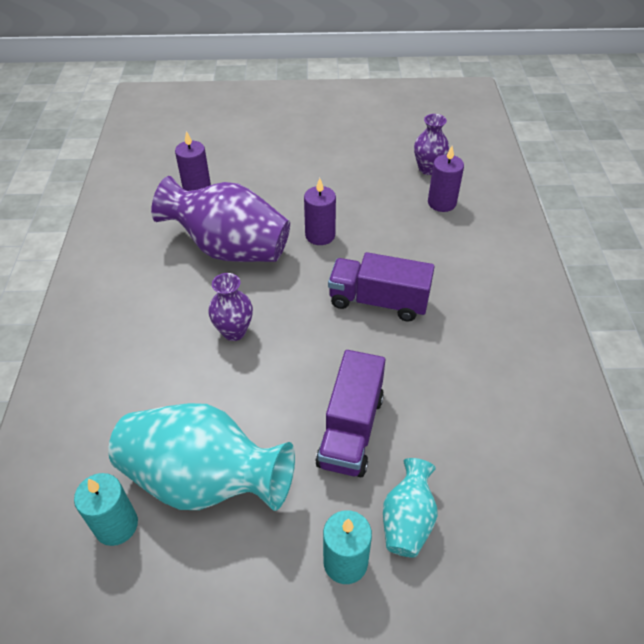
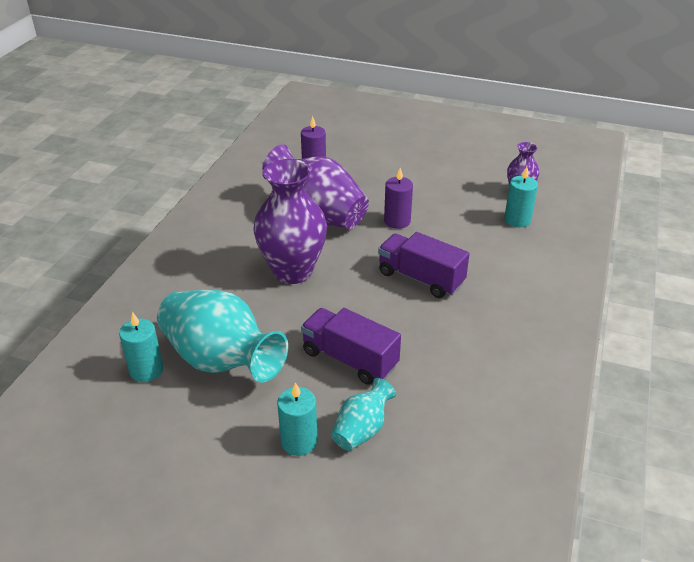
camera: 20 degrees right, 10 degrees down
purple vase [208,273,253,341] -> purple vase [253,159,327,284], size x1.97
purple truck [315,350,385,477] -> purple truck turned 90 degrees clockwise [301,308,401,385]
purple candle [428,146,464,212] -> turquoise candle [504,167,538,227]

